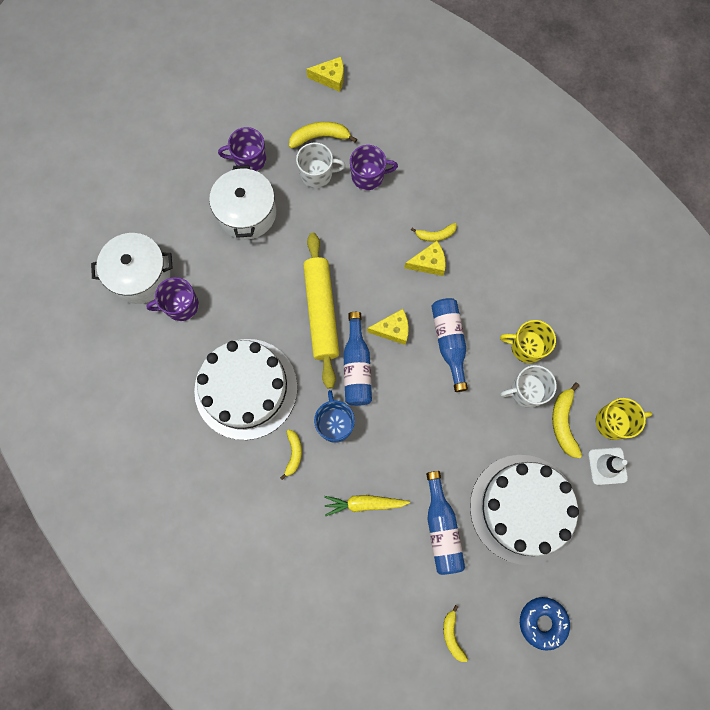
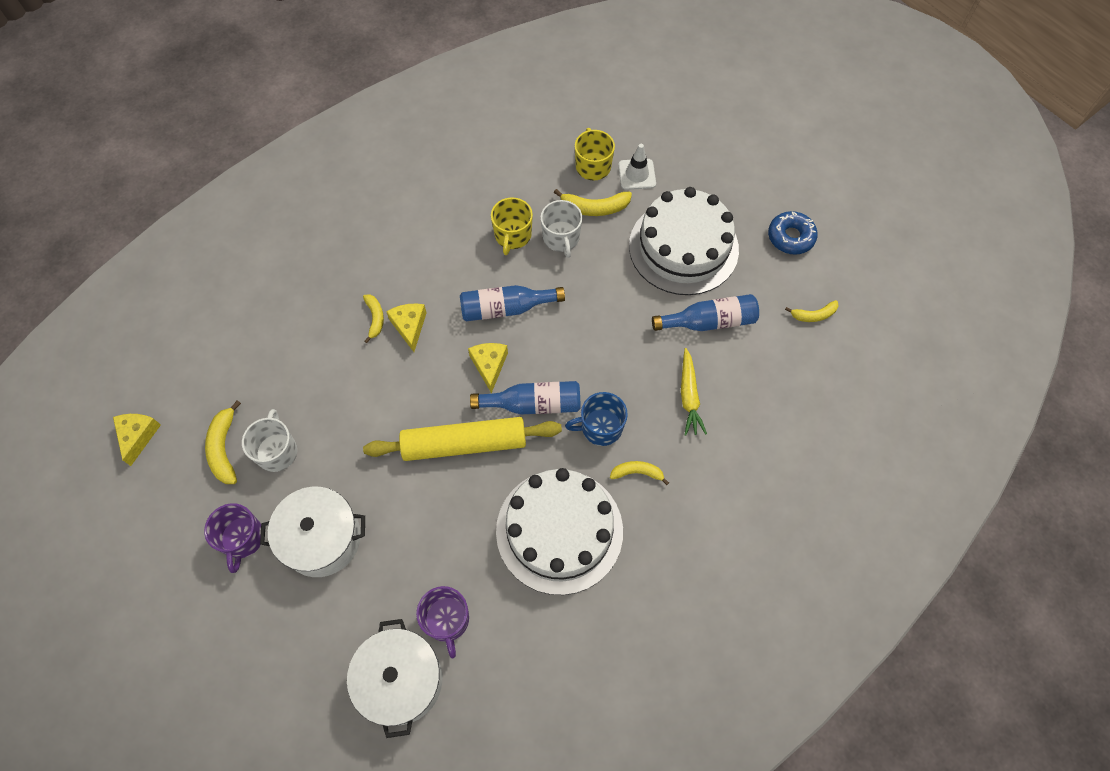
camera: 90 degrees left, 10 degrees down
purple mug [350,145,398,190] -> none

